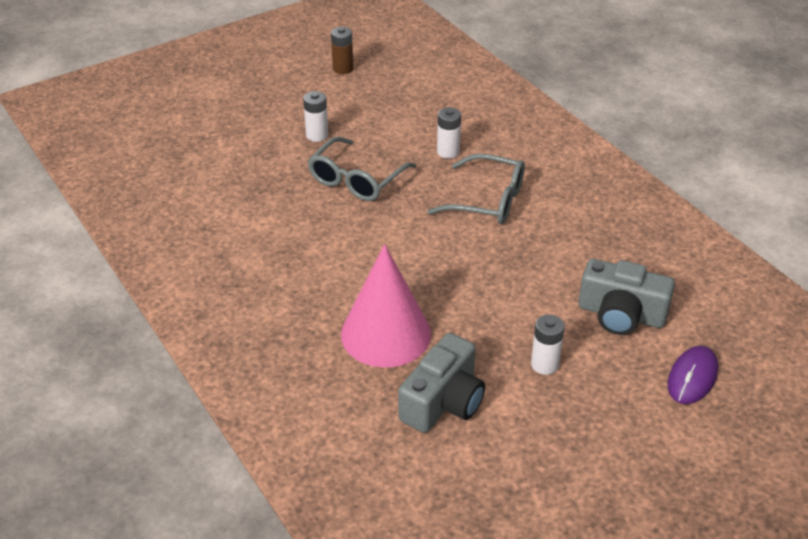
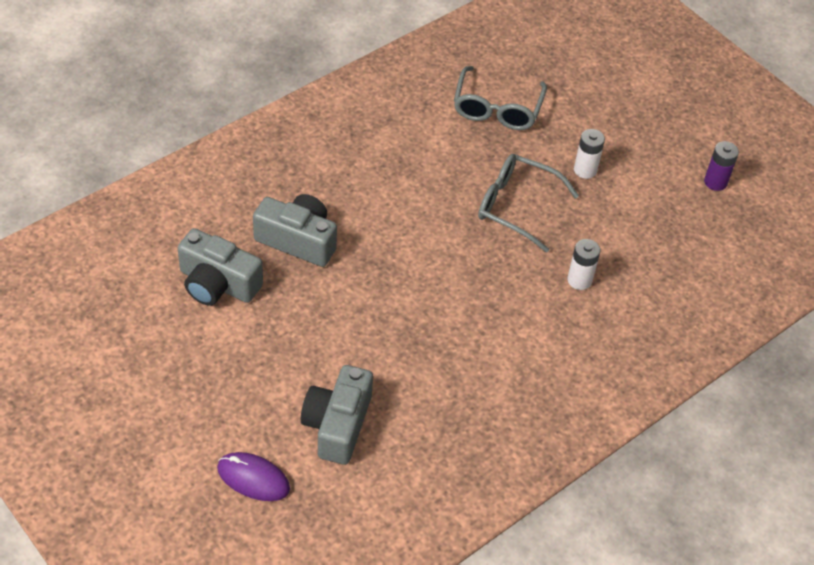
camera: 80 degrees right, 10 degrees up
brown battery [331,27,353,74] -> purple battery [704,141,739,191]
pink cone [341,244,431,368] -> grey camera [253,194,337,267]
grey glasses [427,153,525,224] -> grey glasses moved to [454,66,547,130]
white battery [531,315,565,375] -> none

